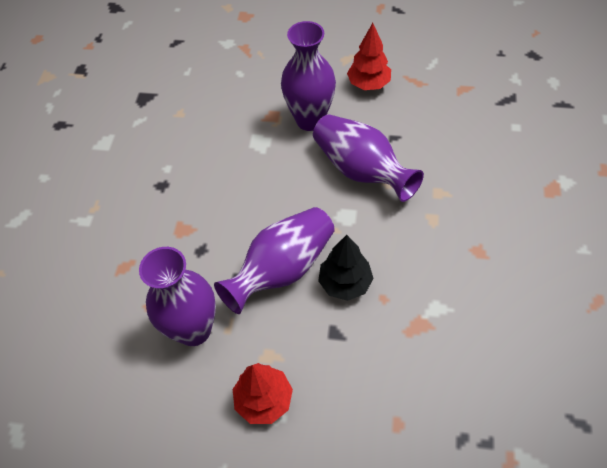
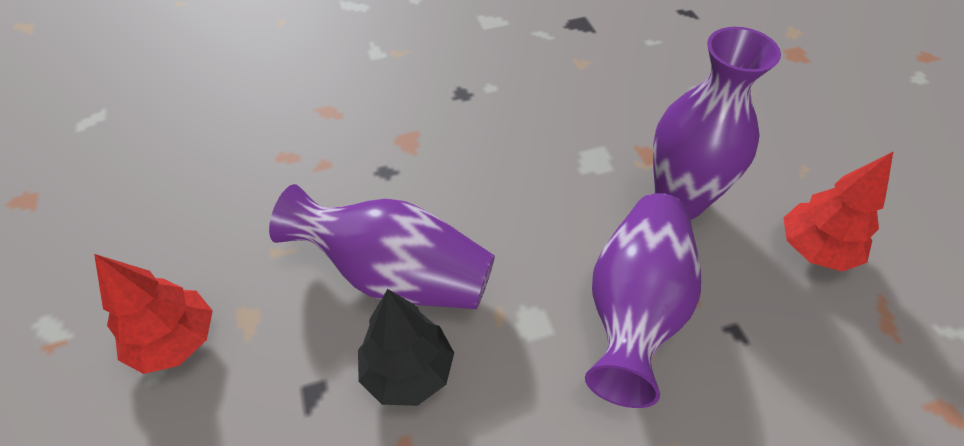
camera: 60 degrees right, 5 degrees down
purple vase [139,247,216,346] -> none

